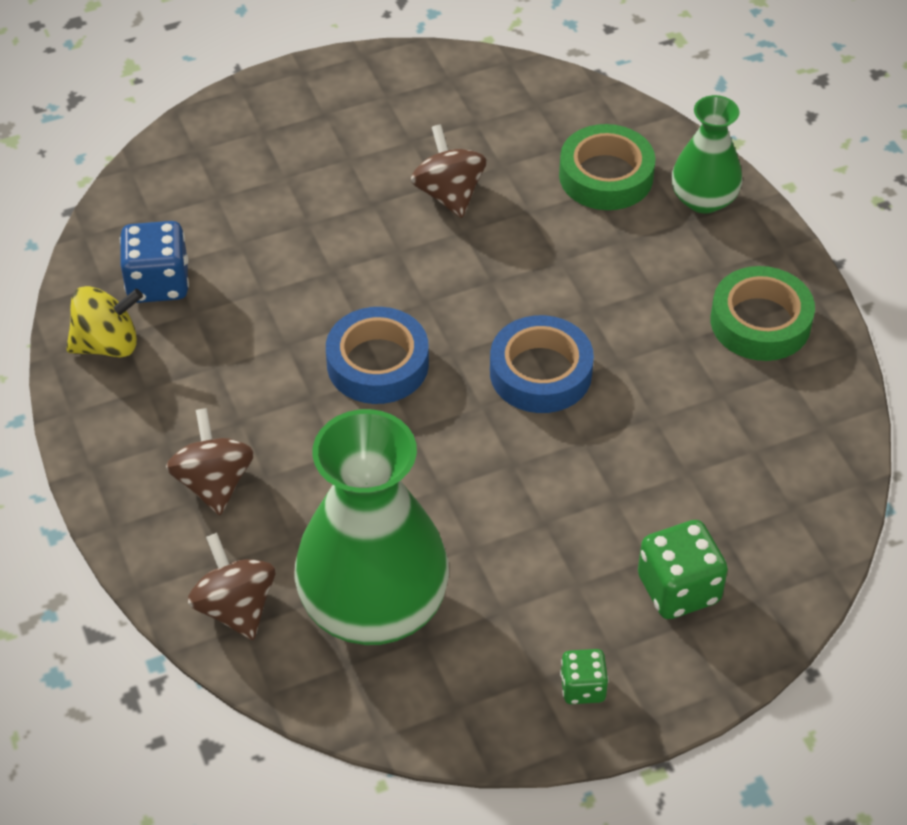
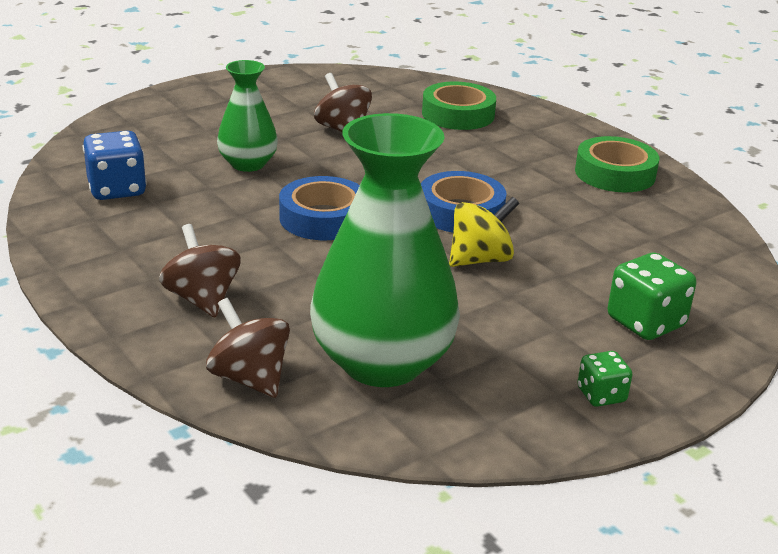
camera: 15 degrees left, 20 degrees down
yellow spinning top [66,286,143,357] -> yellow spinning top moved to [449,197,519,267]
green vase [671,95,742,213] -> green vase moved to [217,60,278,172]

